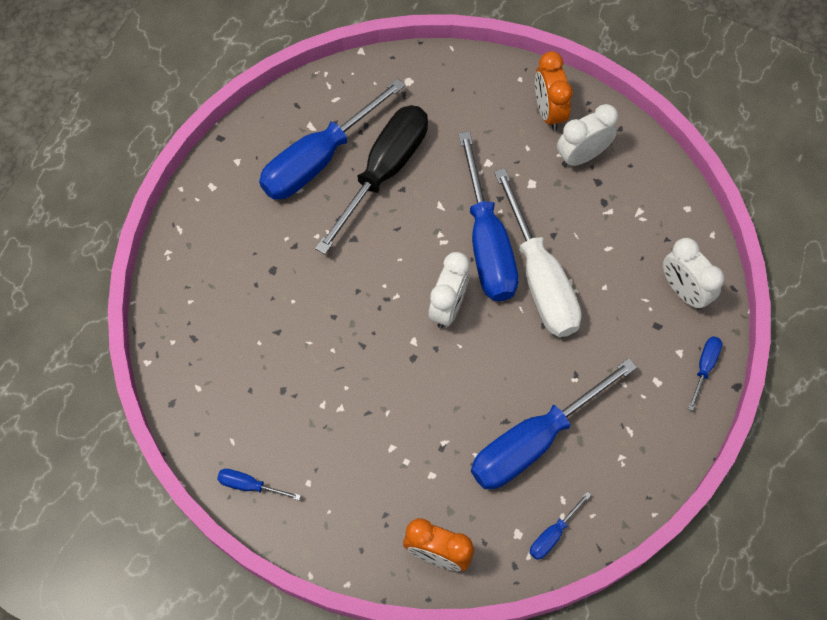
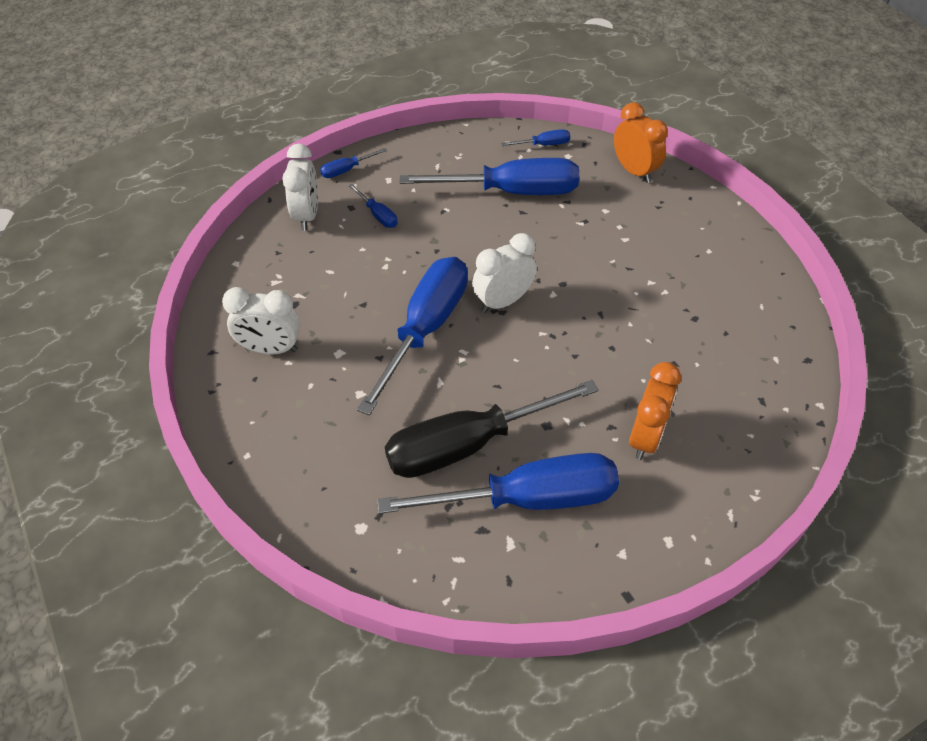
camera: 145 degrees left, 15 degrees down
blue screwdriver [217,469,301,500] -> blue screwdriver moved to [348,184,398,228]
white screwdriver [494,168,582,337] -> none
orange clock [535,51,573,130] -> orange clock moved to [629,362,681,460]

